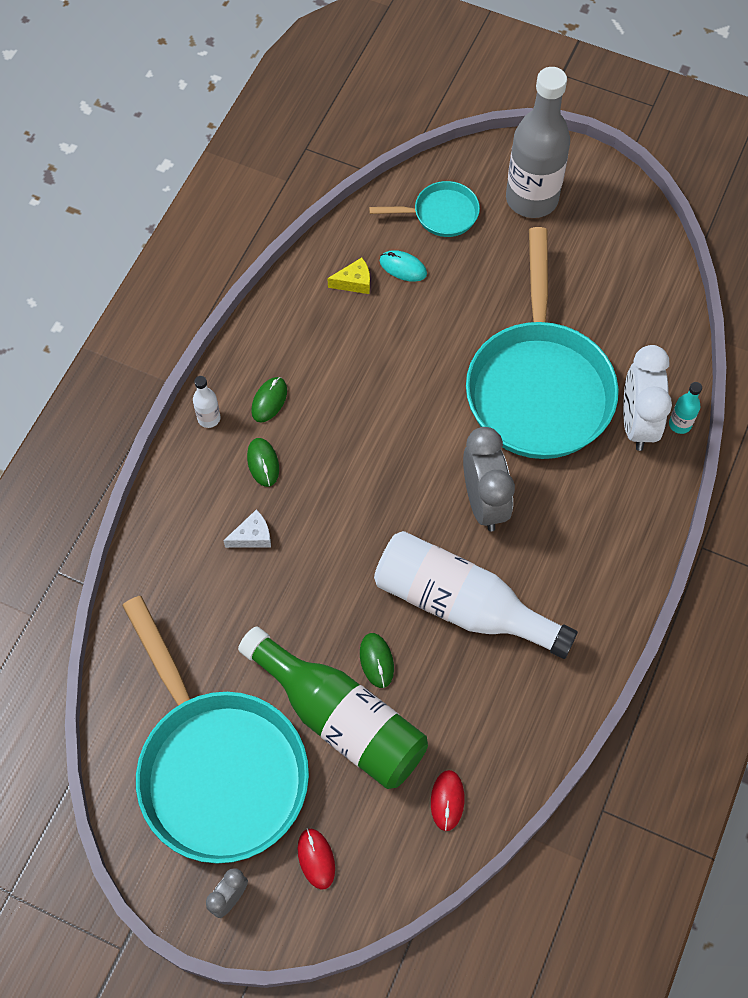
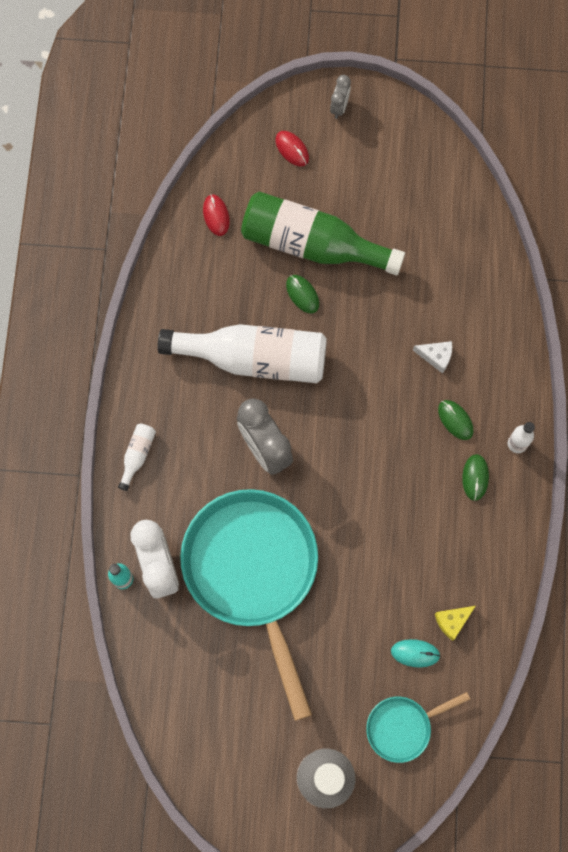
camera: 160 degrees right, 10 degrees up
turquoise pan [122,596,309,863] -> none
white cheese [223,510,271,548] -> white cheese turned 120 degrees counterclockwise [413,341,452,374]
none -> white bottle [118,423,156,491]

